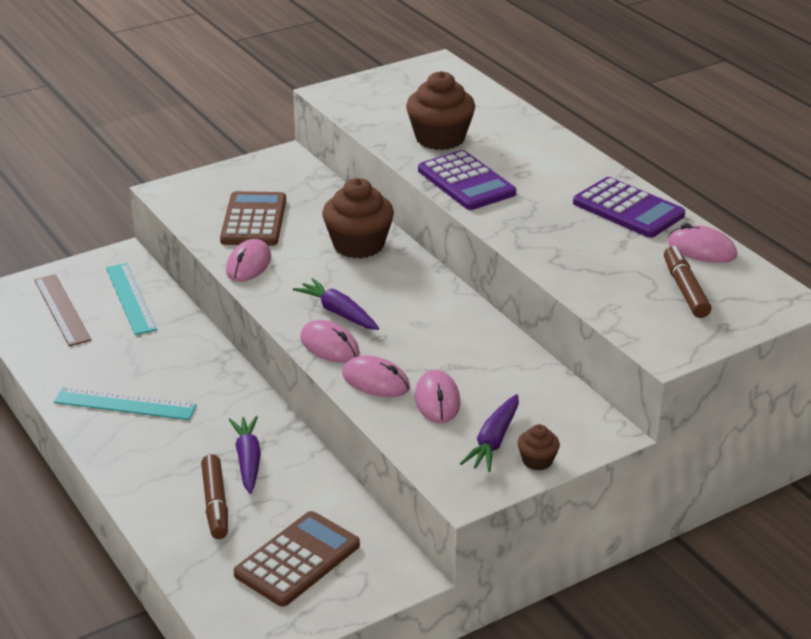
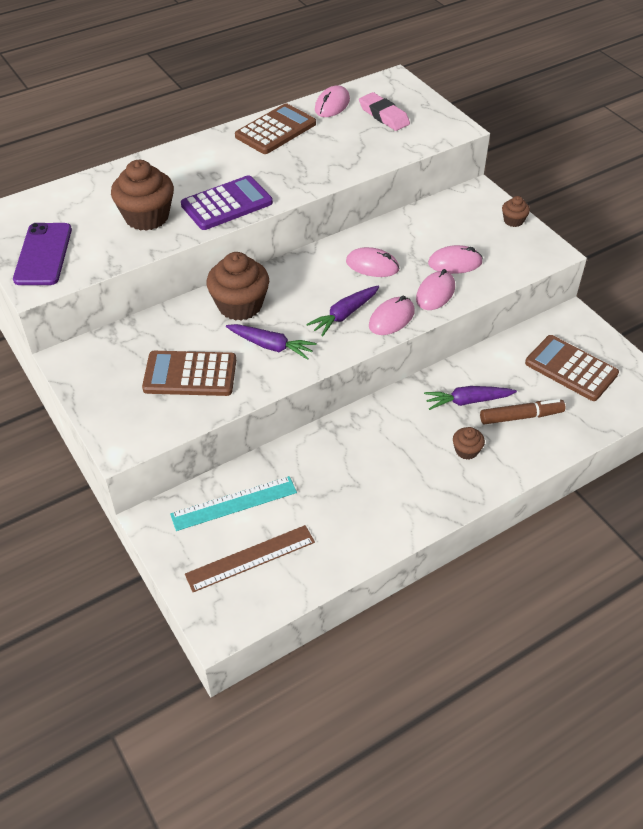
camera: 90 degrees left, 15 degrees up
turquoise ruler [54,388,197,420] -> none
pink mouse [226,239,271,282] -> pink mouse moved to [346,247,399,277]
purple carrot [460,394,519,472] -> purple carrot moved to [226,324,317,360]
purple calculator [573,177,685,238] -> brown calculator [235,103,316,154]
brown marker [664,246,712,318] -> pink eraser [359,92,410,131]
none -> purple phone [13,223,72,285]
none -> brown cupcake [453,427,485,460]

